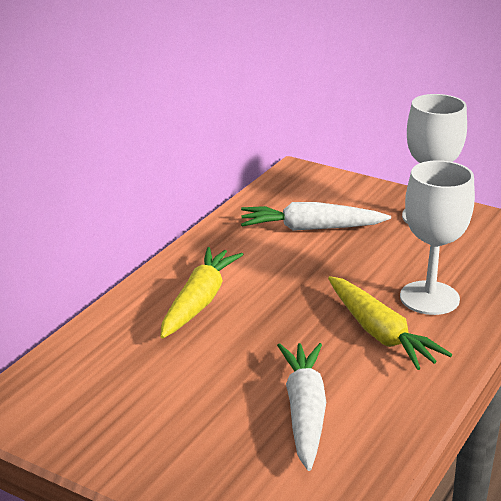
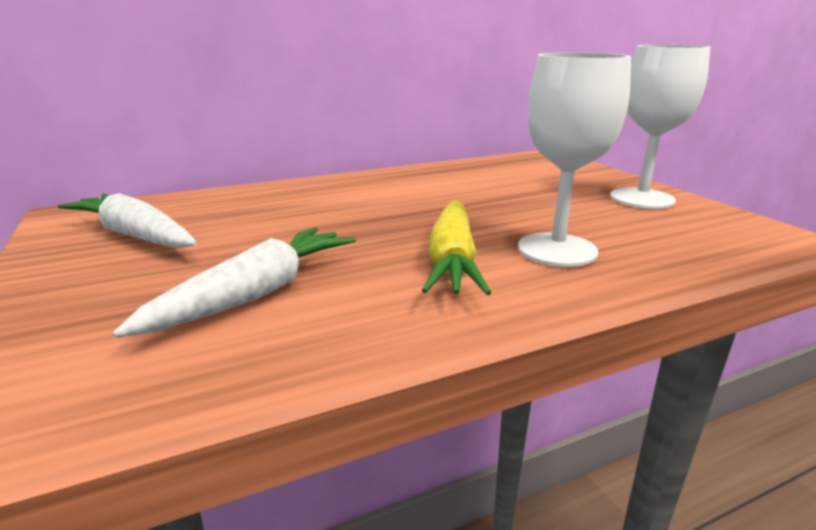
camera: 35 degrees right, 5 degrees down
yellow carrot [160,247,244,339] -> none
white carrot [241,202,391,231] -> white carrot moved to [58,193,197,248]

